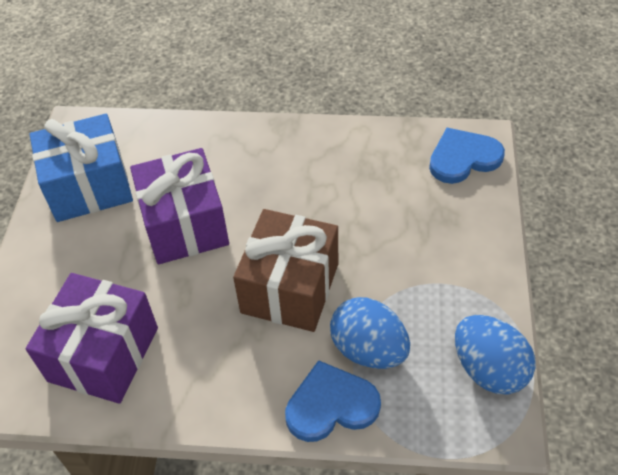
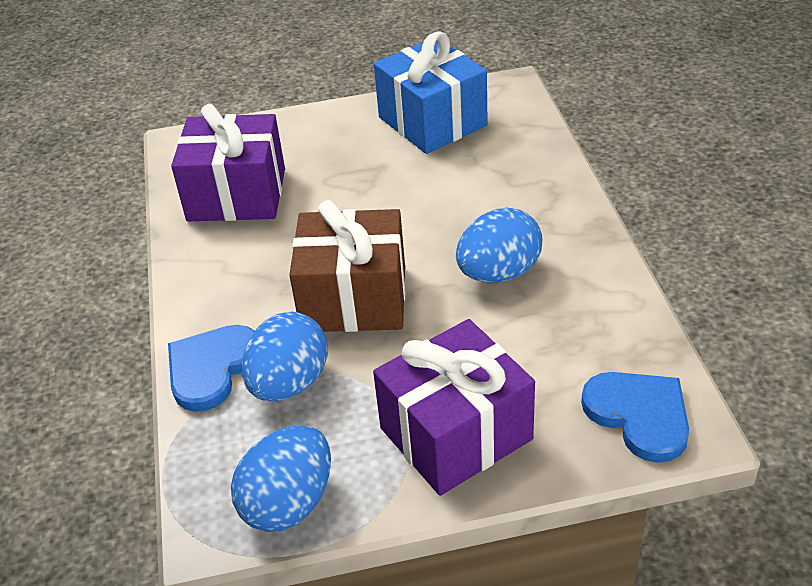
camera: 75 degrees right, 10 degrees down
purple gift [130,148,229,264] -> purple gift moved to [373,319,535,496]
blue heart [285,360,381,442] -> blue heart turned 120 degrees counterclockwise [168,325,255,412]
none -> blue egg [456,207,542,283]

